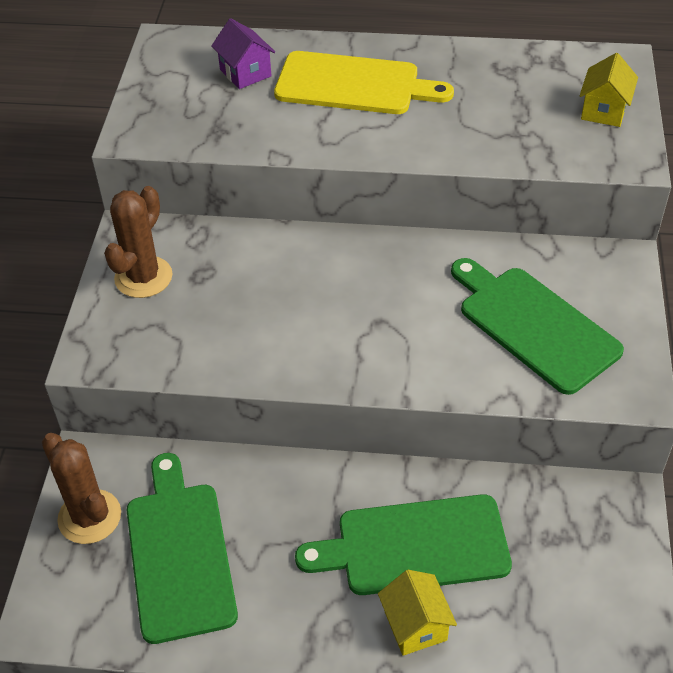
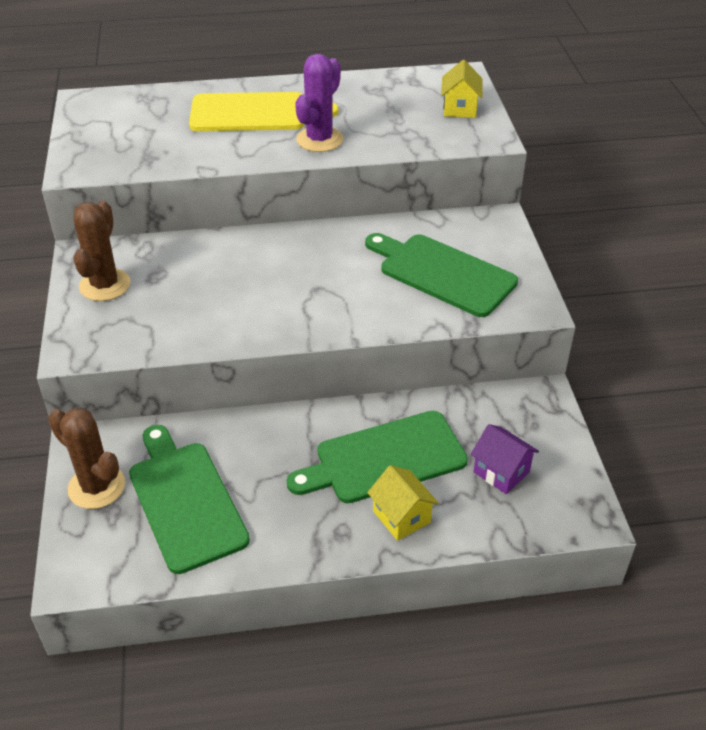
camera: 15 degrees left, 5 degrees down
purple house [211,18,275,89] -> purple house moved to [470,424,539,494]
none -> purple cactus [295,54,343,152]

